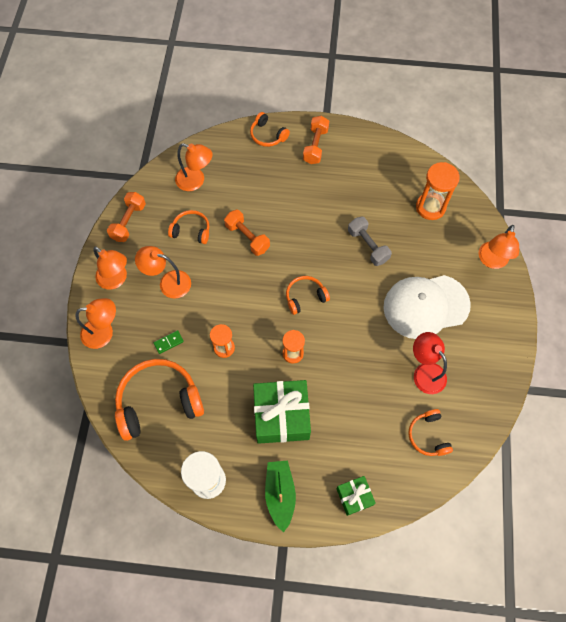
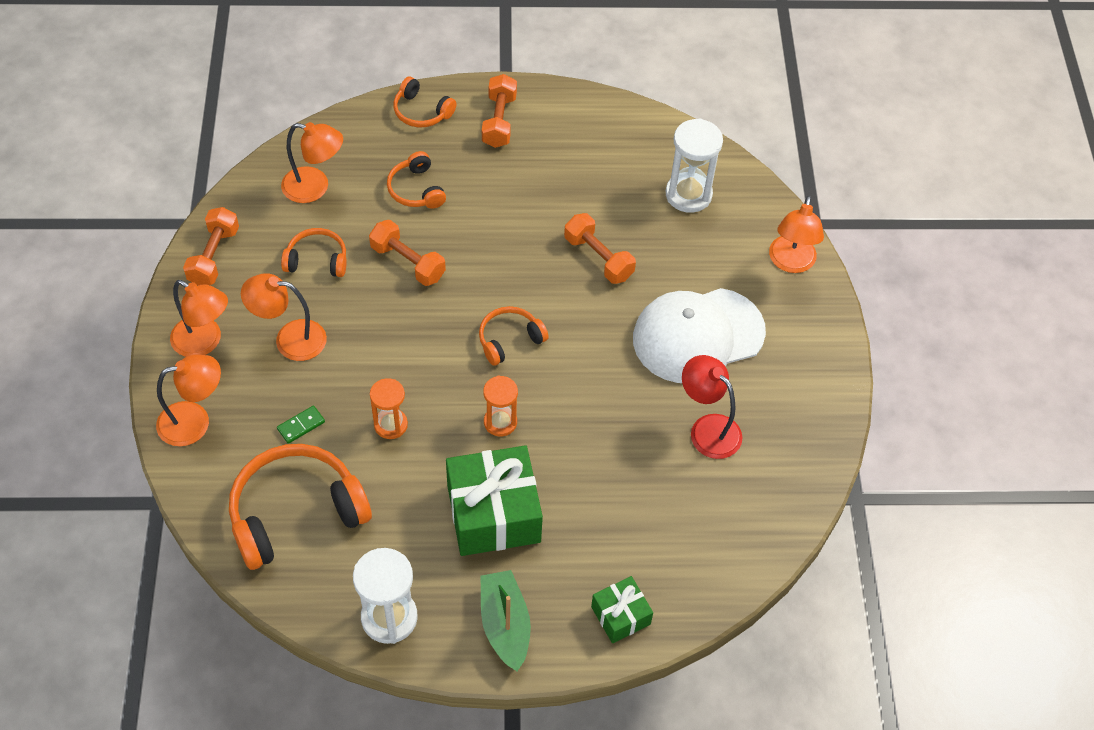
camera: 10 degrees left, 10 degrees down
grey dumbbell [348,216,392,266] -> orange dumbbell [564,213,636,284]
orange headphones [408,409,453,456] -> orange headphones moved to [387,151,446,209]
orange hourglass [416,162,460,220] -> white hourglass [666,119,723,213]

